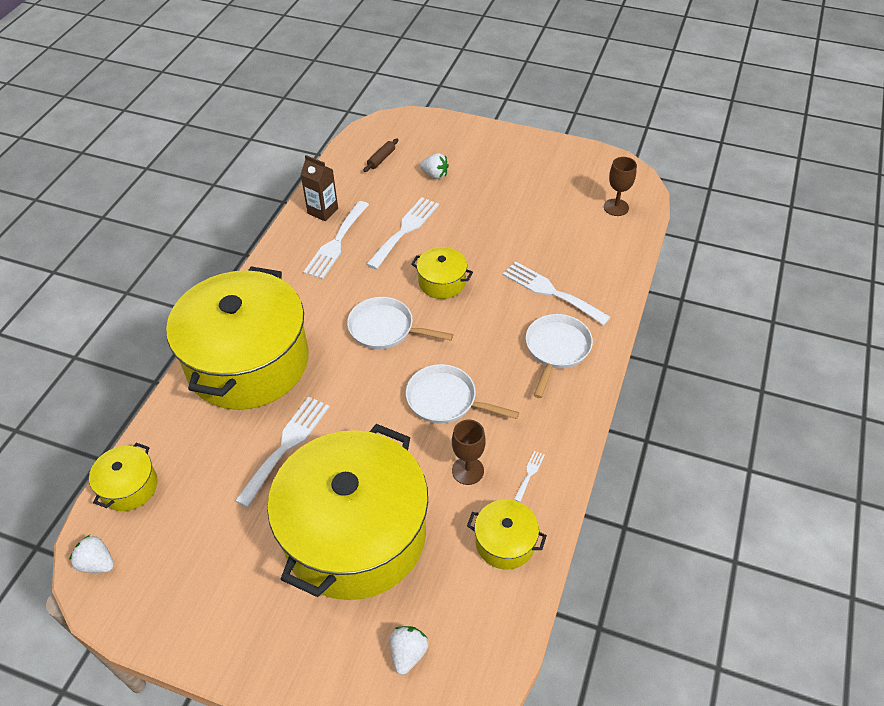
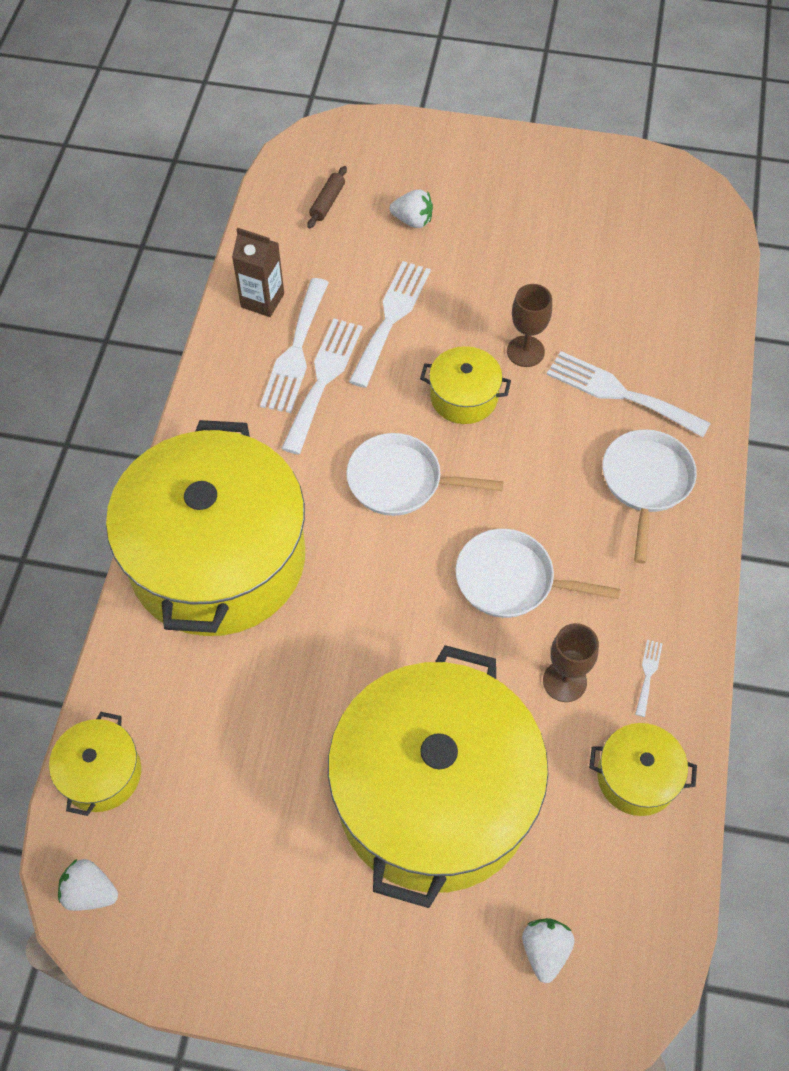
camera: 10 degrees left, 10 degrees up
white fork [235,397,329,508] -> white fork moved to [281,319,363,455]
brown goblet [604,157,637,216] -> brown goblet moved to [507,284,552,367]

